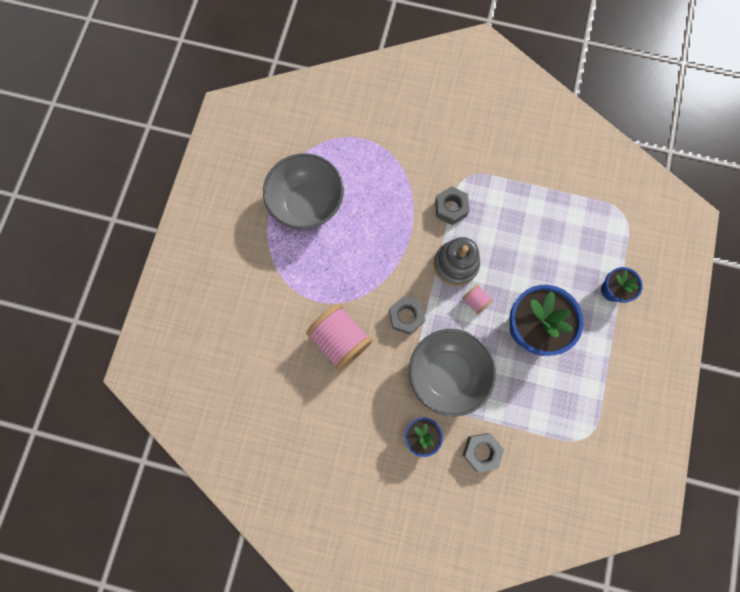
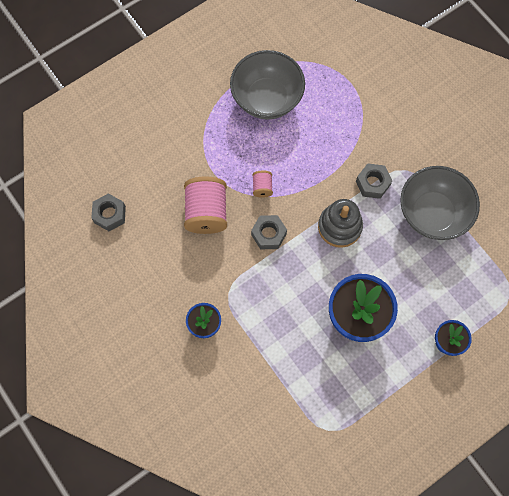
camera: 40 degrees right, 5 degrees down
grey bowl [409,329,496,417] -> grey bowl moved to [400,166,480,240]
pink spool [462,284,493,314] -> pink spool moved to [252,170,273,198]
grey nut [463,433,504,473] -> grey nut moved to [91,193,126,231]

